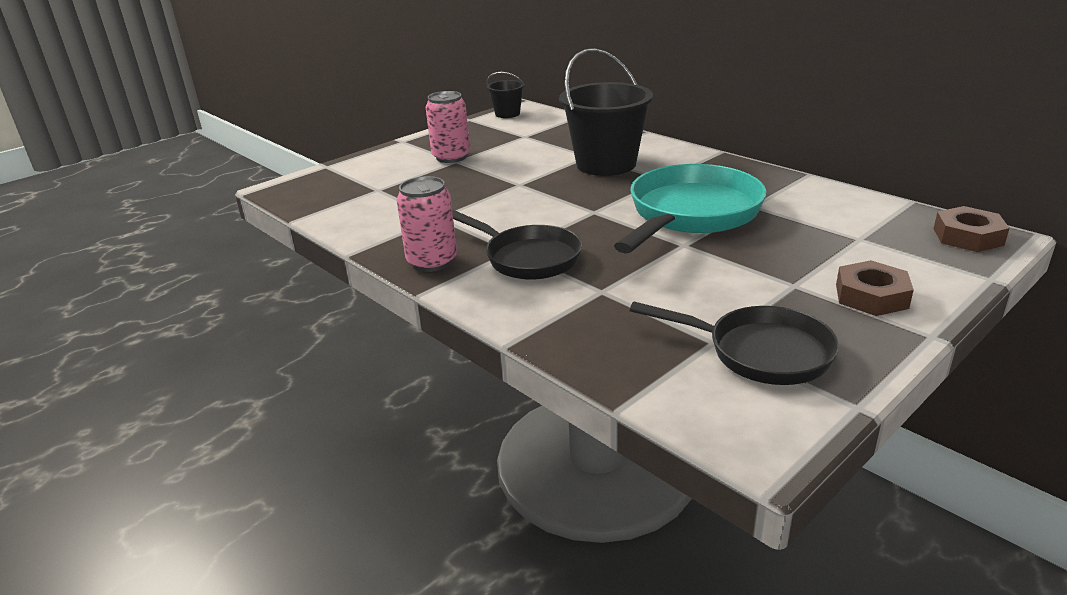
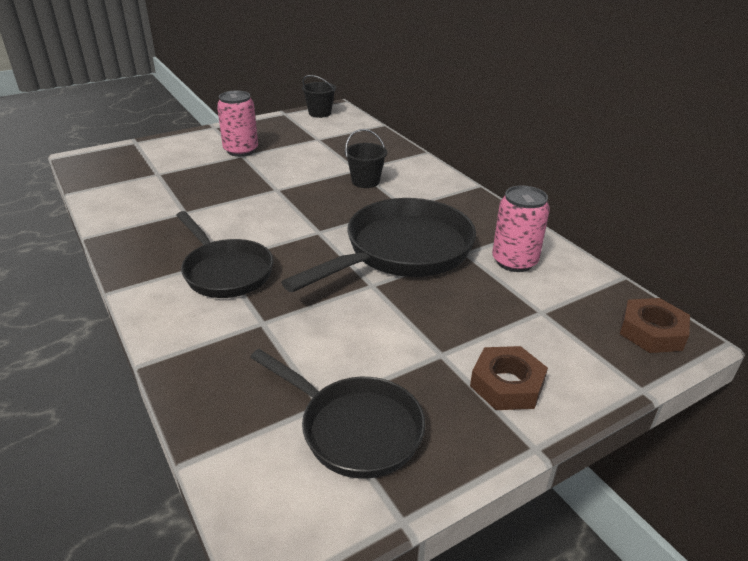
camera: 10 degrees right, 5 degrees up
pink can [397,176,457,272] -> pink can moved to [492,185,550,272]
black bucket [559,48,653,176] -> black bucket [345,129,387,188], size x0.50
turquoise pan [614,164,766,254] -> black pan [281,198,476,292]

